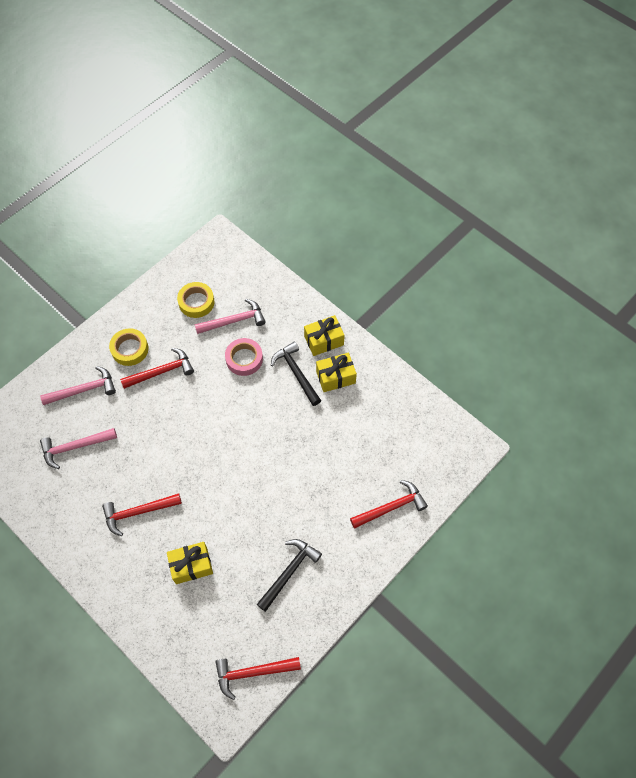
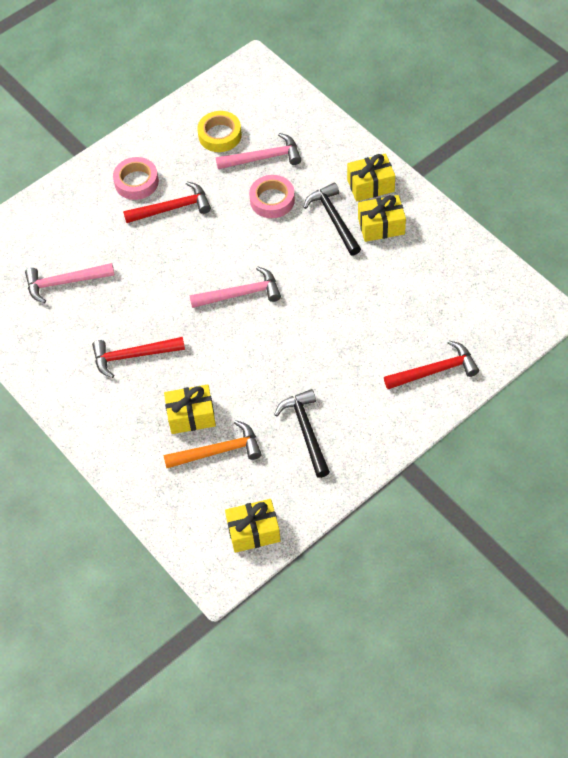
camera: 10 degrees right, 5 degrees down
pink hammer [40,366,116,405] -> pink hammer moved to [189,266,281,308]
yellow tape [109,328,148,366] -> pink tape [113,157,159,200]
red hammer [215,657,301,700] -> yellow gift [225,499,281,553]
black hammer [257,539,322,612] -> black hammer turned 60 degrees counterclockwise [274,389,330,478]
none -> orange hammer [163,420,261,468]

